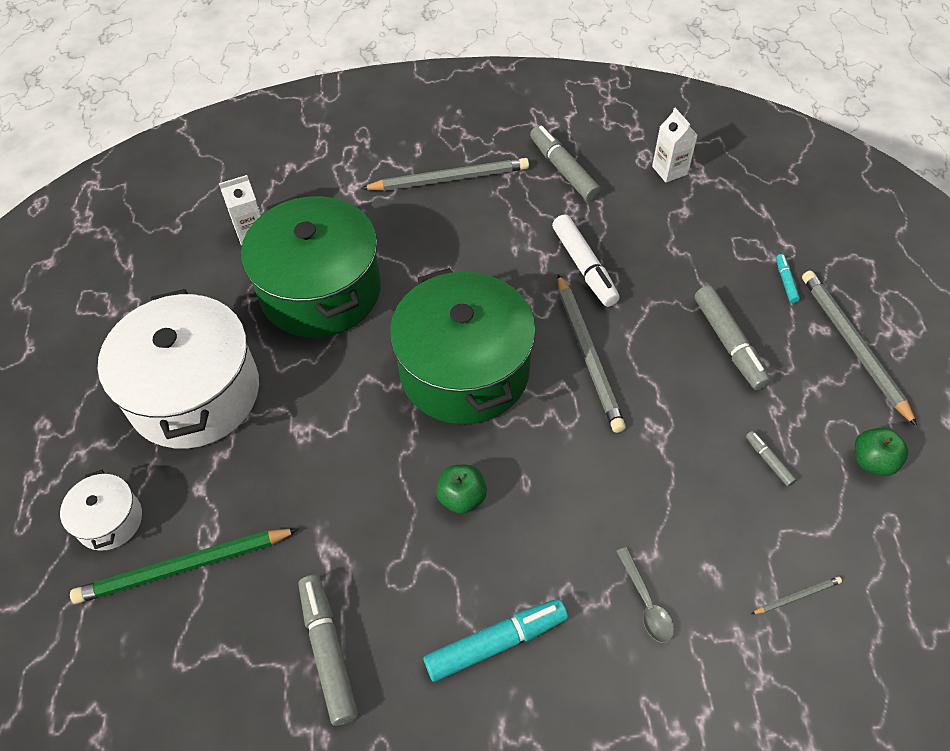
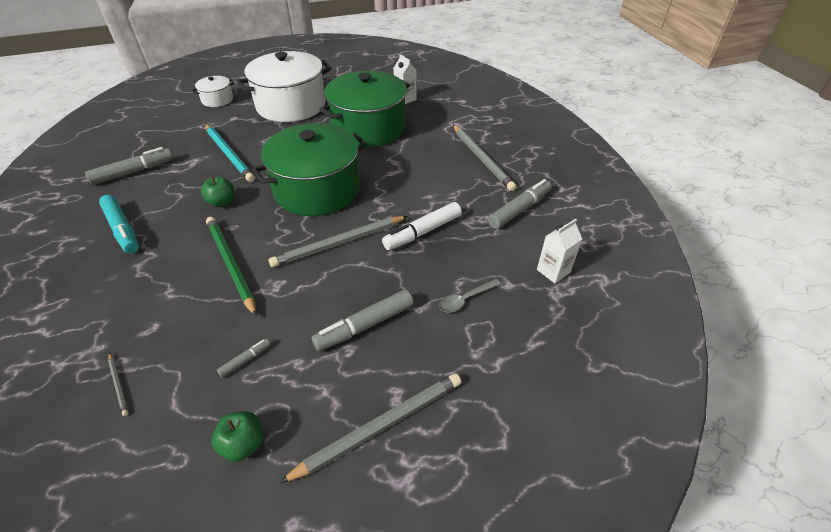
camera: 75 degrees right, 10 degrees down
green pencil [70,529,299,604] -> green pencil moved to [206,217,257,317]
grey spoon [616,547,674,643] -> grey spoon moved to [439,279,501,312]
turquoise marker [776,254,800,303] -> none
none -> turquoise pencil [205,124,255,182]

